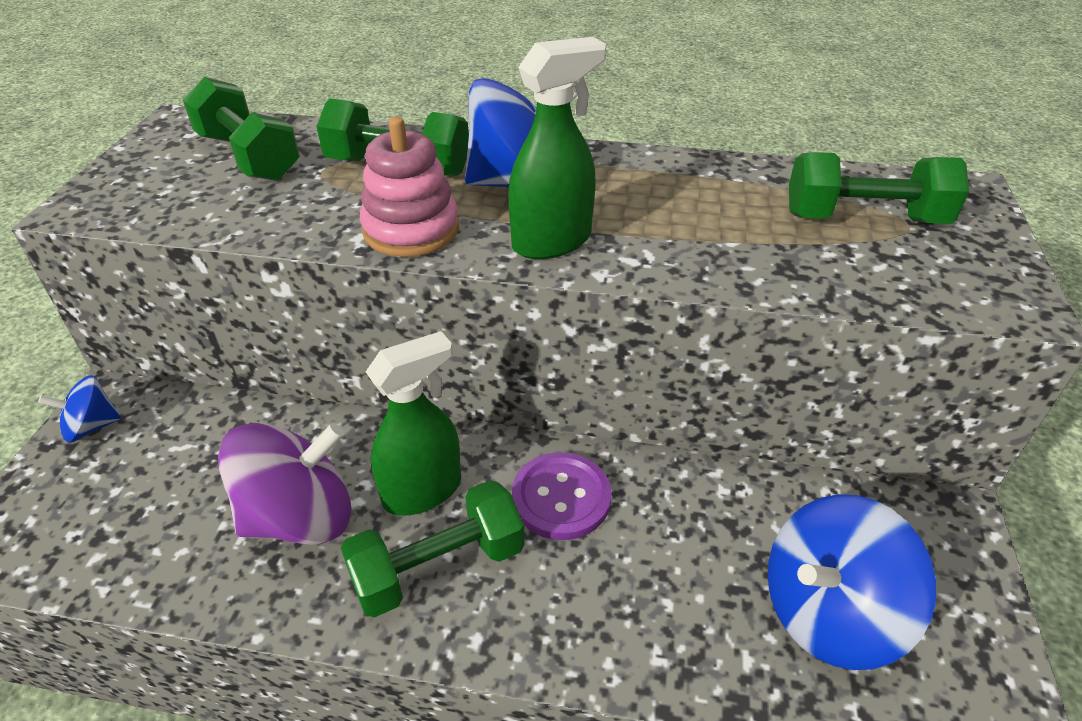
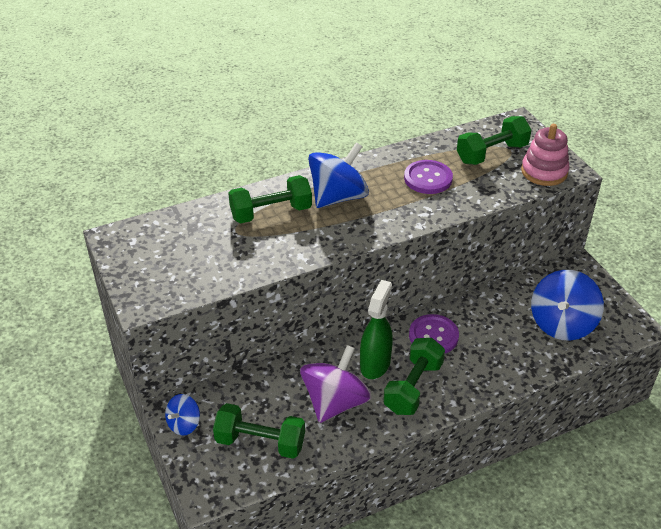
camera: 35 degrees left, 0 degrees up
green dumbbell [183,77,300,181] -> green dumbbell moved to [213,403,305,459]
pink stacking toy [360,117,459,257] -> pink stacking toy moved to [521,124,570,186]
green spray bottle [508,37,606,259] -> none
none -> purple button [404,160,453,194]

